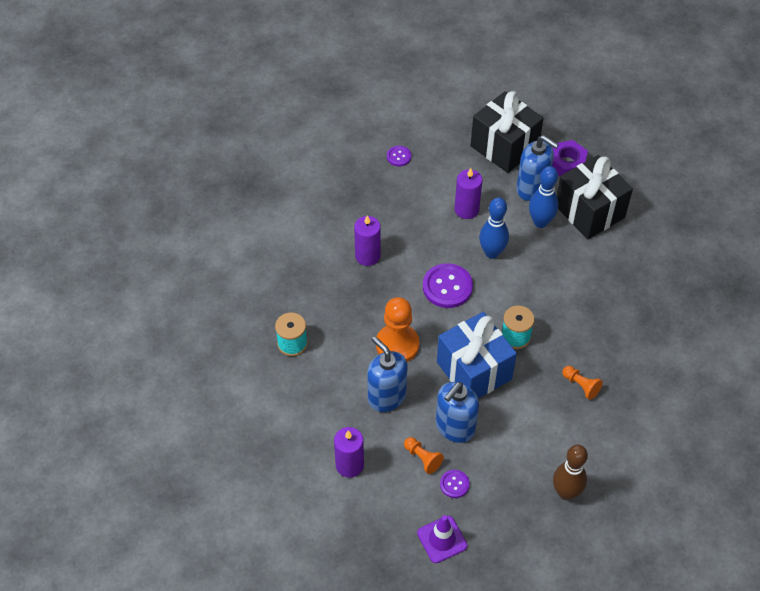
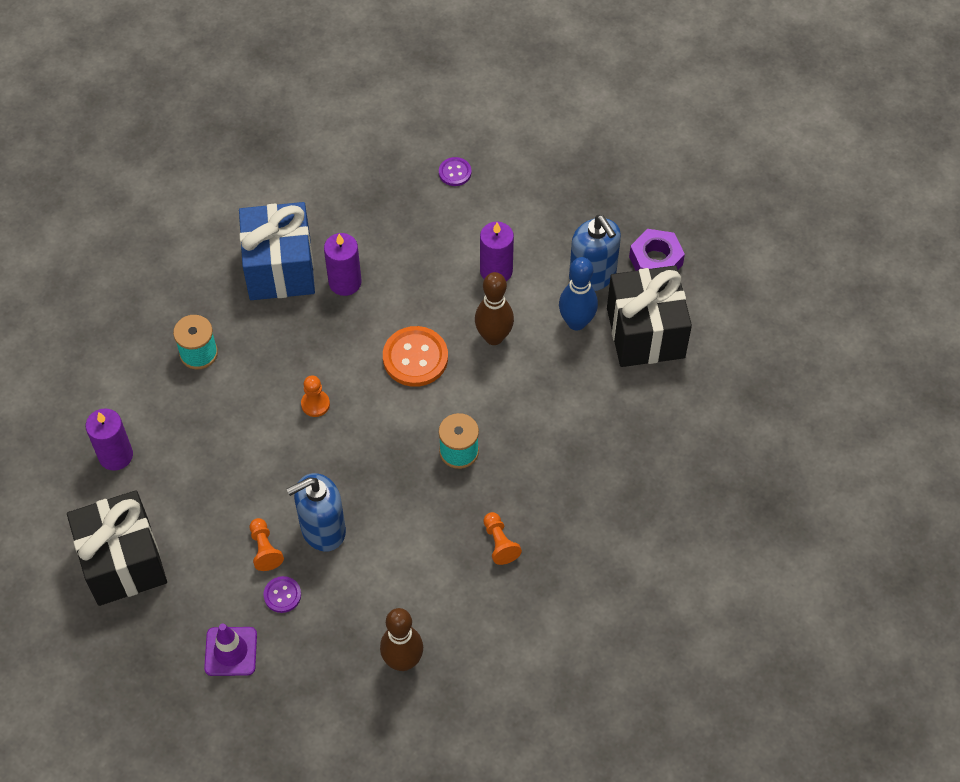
camera: 25 degrees right, 5 degrees up
purple candle [334,427,364,478] -> purple candle moved to [86,408,133,471]
blue soap dispenser [367,336,408,412] -> none
orange pawn [376,297,419,362] -> orange pawn [301,375,330,417], size x0.51
purple button [423,263,473,308] -> orange button [383,326,448,387]
blue gift [437,312,517,398] -> blue gift moved to [239,202,315,300]
black gift [471,91,543,173] -> black gift moved to [67,490,167,606]
blue bowling pin [479,197,509,259] -> brown bowling pin [475,272,514,345]

